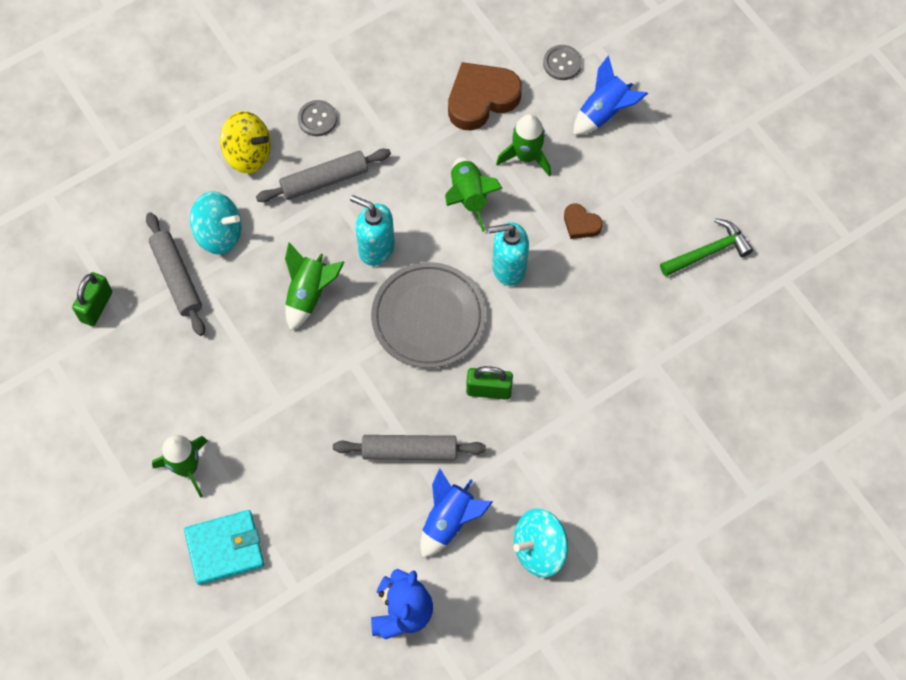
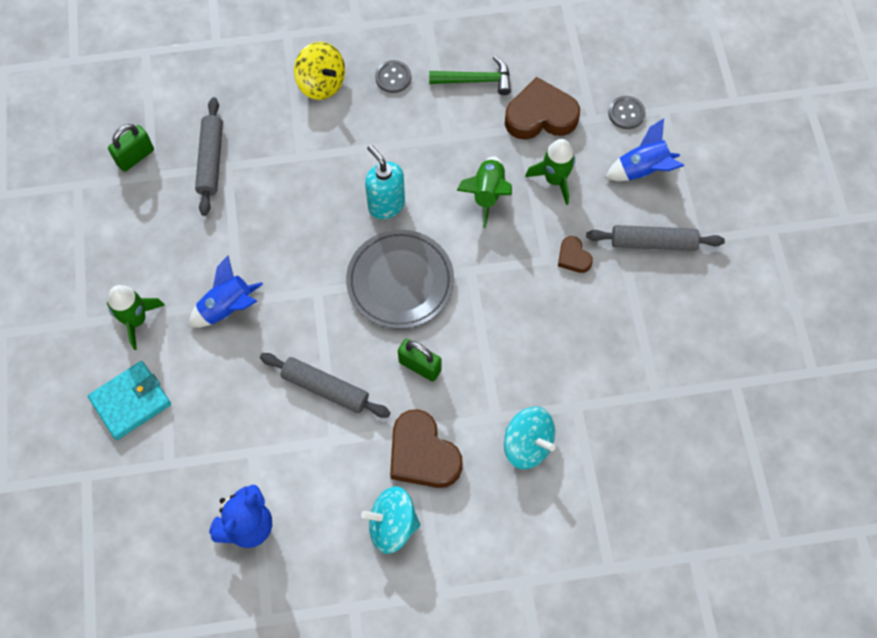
camera: 25 degrees right, 0 degrees up
turquoise wallet [184,510,264,585] -> turquoise wallet turned 45 degrees counterclockwise [88,361,171,440]
turquoise spinning top [190,191,242,254] -> turquoise spinning top moved to [504,406,556,469]
grey rolling pin [256,149,391,202] -> grey rolling pin moved to [586,225,725,251]
green rocket [285,242,344,331] -> none
blue rocket [420,468,493,558] -> blue rocket moved to [188,256,263,328]
turquoise soap dispenser [488,222,529,286] -> none
green hammer [660,218,753,277] -> green hammer moved to [429,56,511,95]
none -> brown heart [390,409,463,488]

